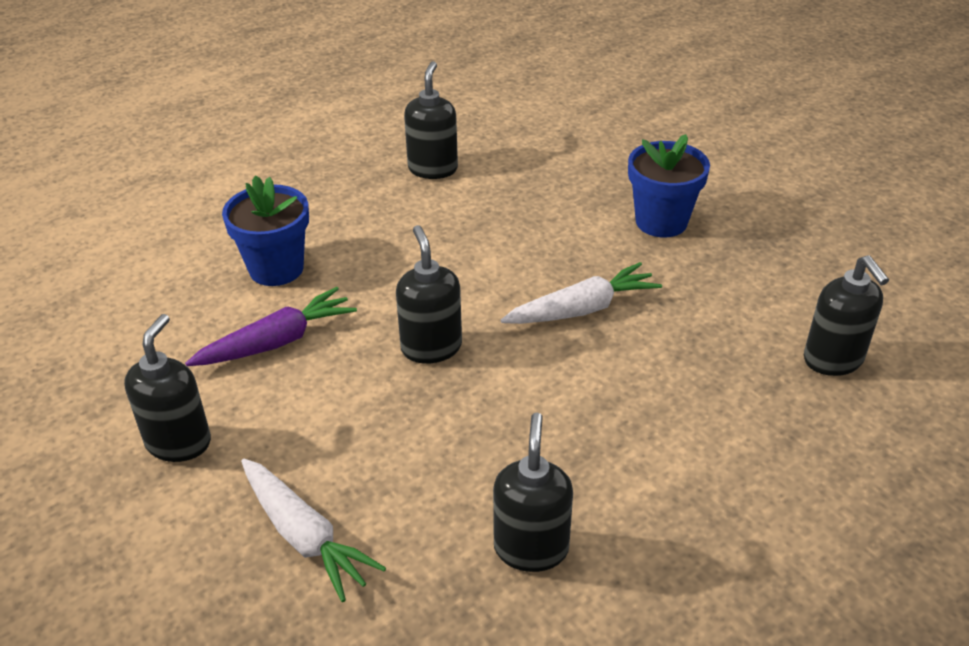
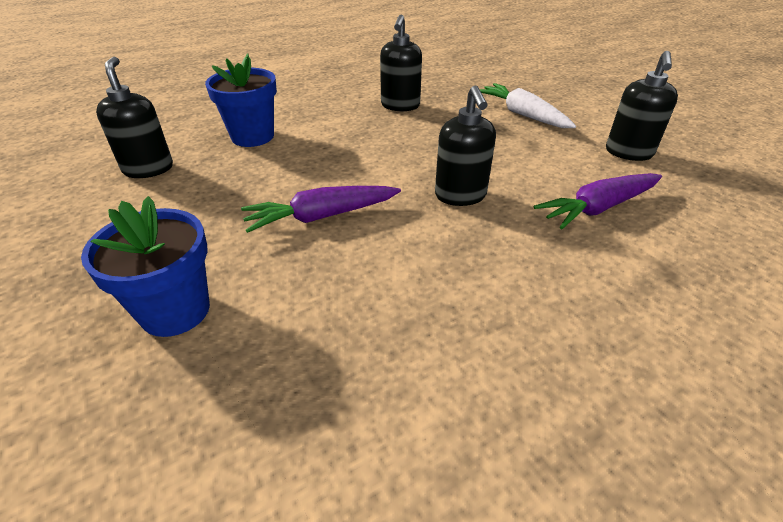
camera: 175 degrees left, 0 degrees up
blue flower pot [222,176,309,286] -> blue flower pot moved to [205,53,277,147]
black soap dispenser [404,61,458,179] -> none
white carrot [501,262,662,324] -> purple carrot [241,186,401,233]

